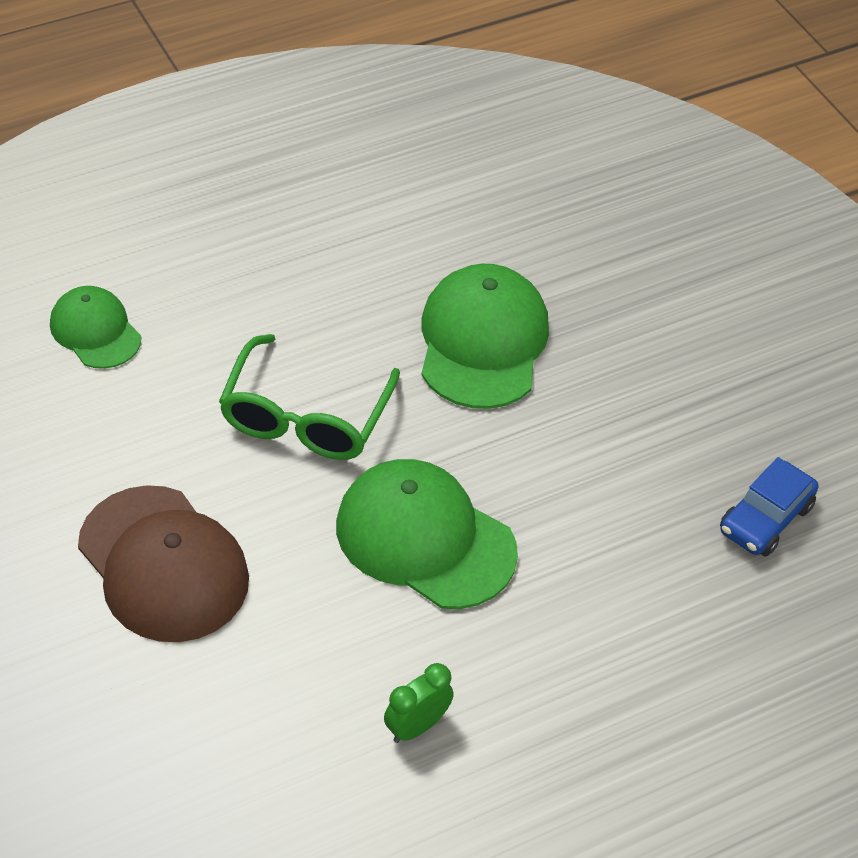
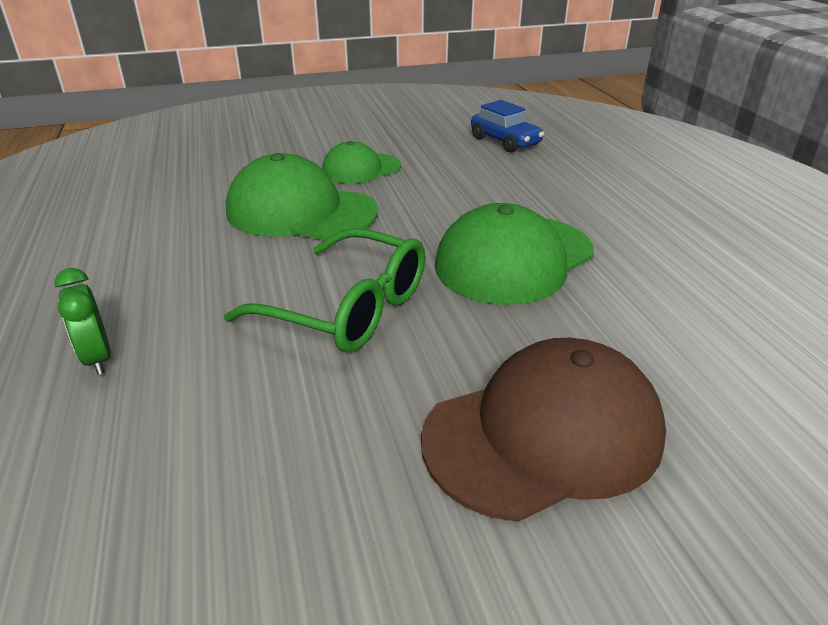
camera: 75 degrees left, 15 degrees down
green cap [50,286,141,369] -> green cap moved to [322,141,401,184]
green clock [384,663,454,743] -> green clock moved to [55,268,111,375]

